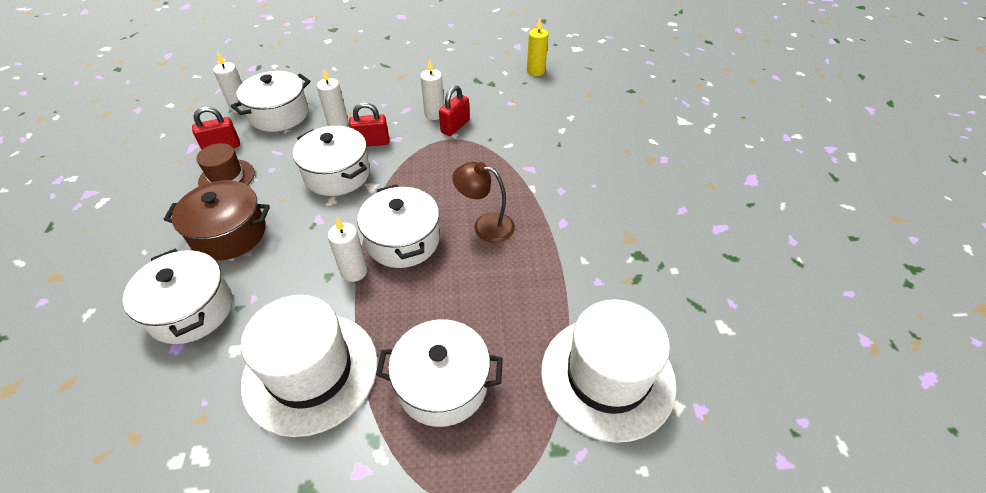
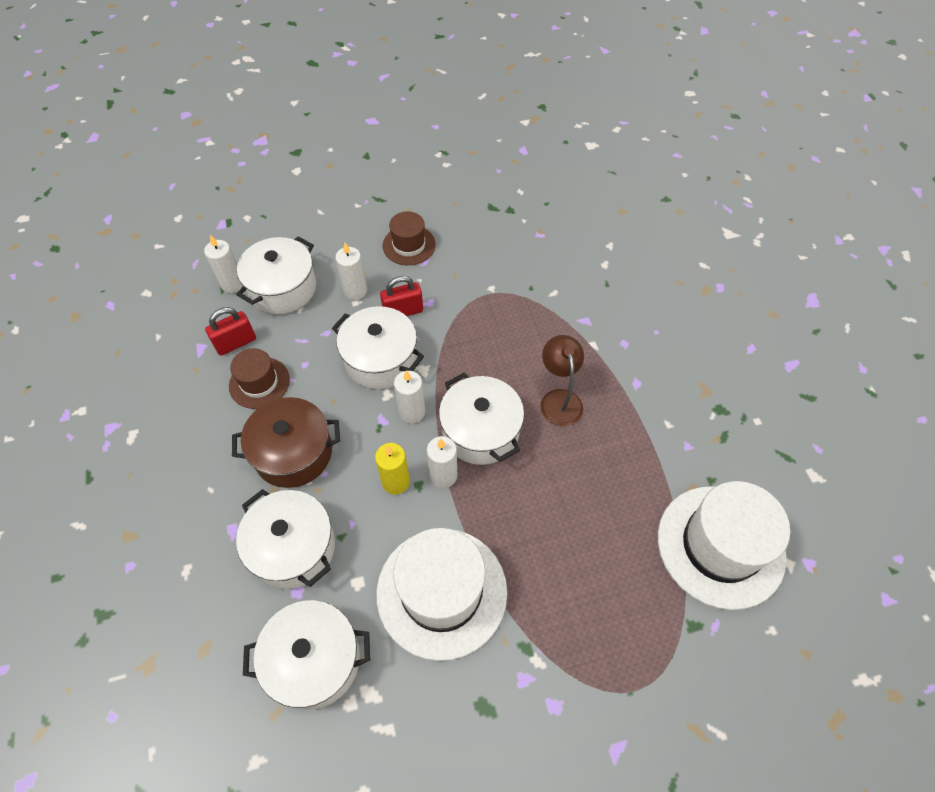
camera: 10 degrees left, 10 degrees up
white pot [376,319,503,427] -> white pot moved to [243,600,370,710]
white candle [420,60,444,120] -> white candle moved to [394,370,425,423]
red padlock [439,85,470,136] -> none
brown lamp [452,162,515,243] -> brown lamp turned 75 degrees clockwise [540,335,584,426]
yellow candle [527,19,549,76] -> yellow candle moved to [375,443,410,494]
none -> brown hat [383,211,436,265]

